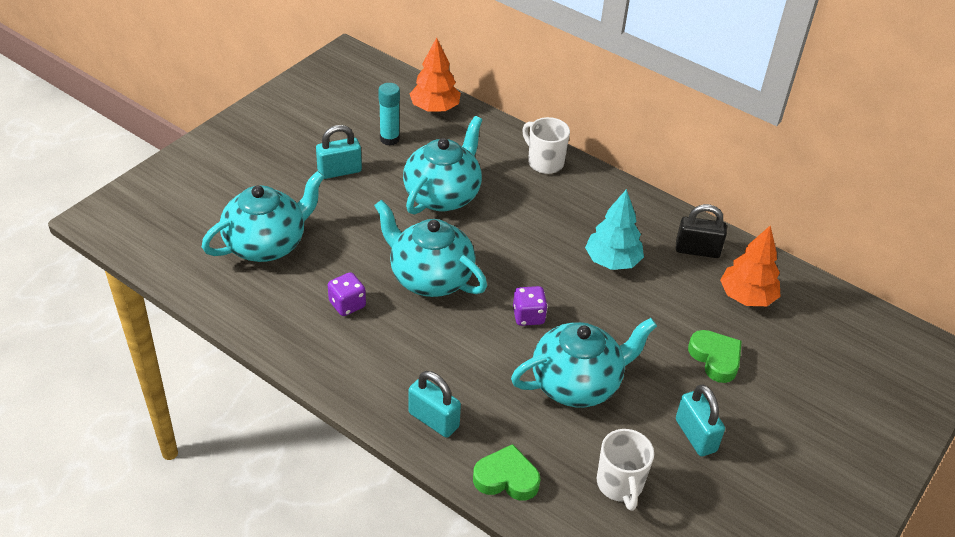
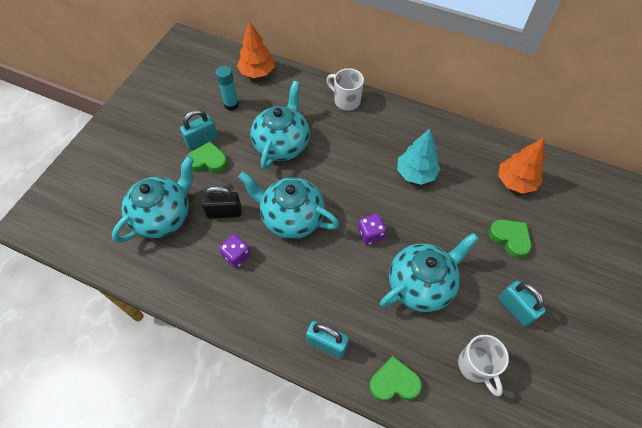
camera: 10 degrees left, 15 degrees up
black padlock [676,204,727,258] -> black padlock moved to [202,186,242,219]
none -> green heart [187,141,228,173]

